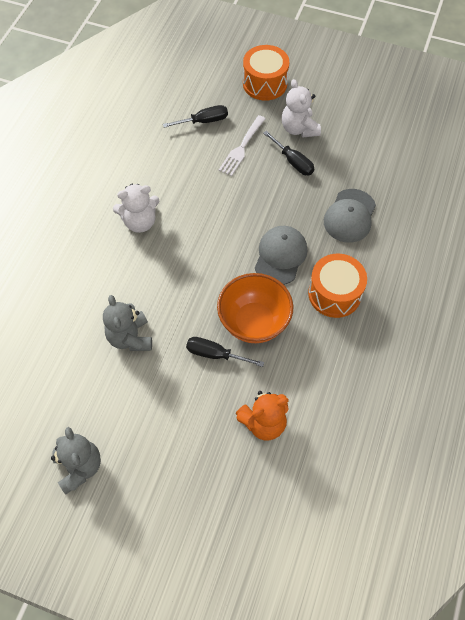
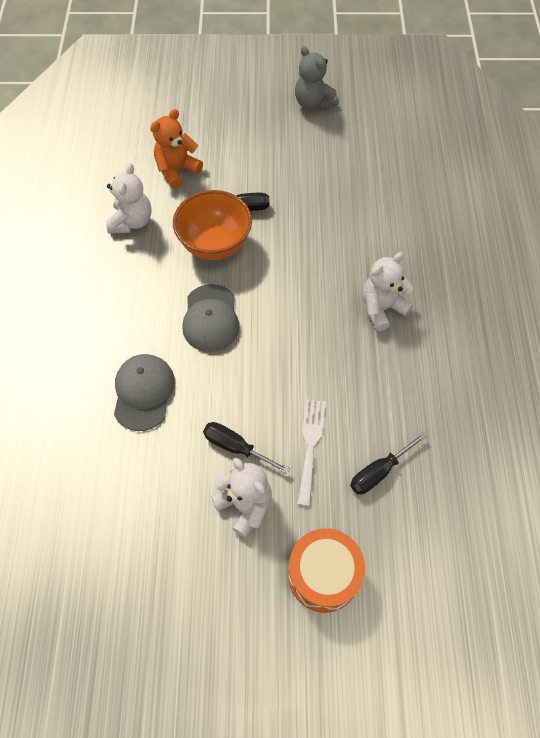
camera: 160 degrees right, 0 degrees up
grey teddy bear [103,295,152,351] -> none
orange drum [308,254,367,318] -> none
none -> white teddy bear [106,163,152,234]

